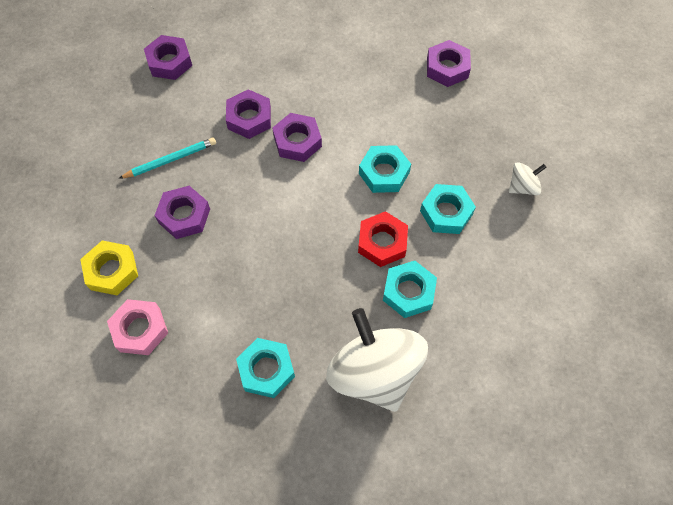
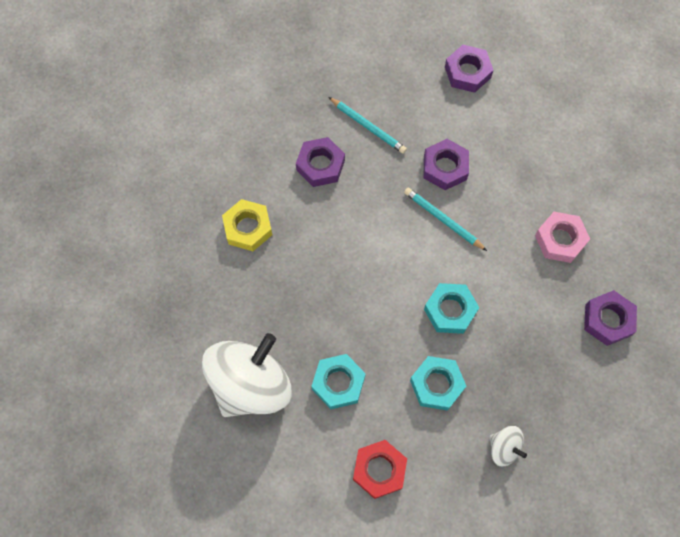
camera: 65 degrees right, 5 degrees up
yellow nut [80,240,138,295] -> yellow nut moved to [222,199,272,251]
pink nut [107,299,168,355] -> pink nut moved to [535,212,590,263]
turquoise nut [236,338,295,398] -> none
purple nut [272,113,322,162] -> turquoise pencil [404,188,487,251]
red nut [358,211,408,267] -> red nut moved to [353,440,407,499]

